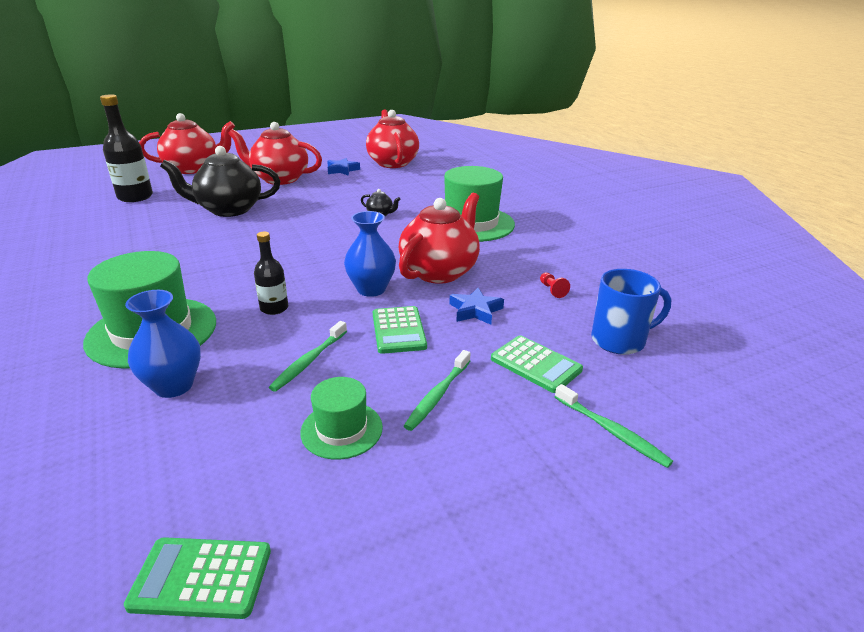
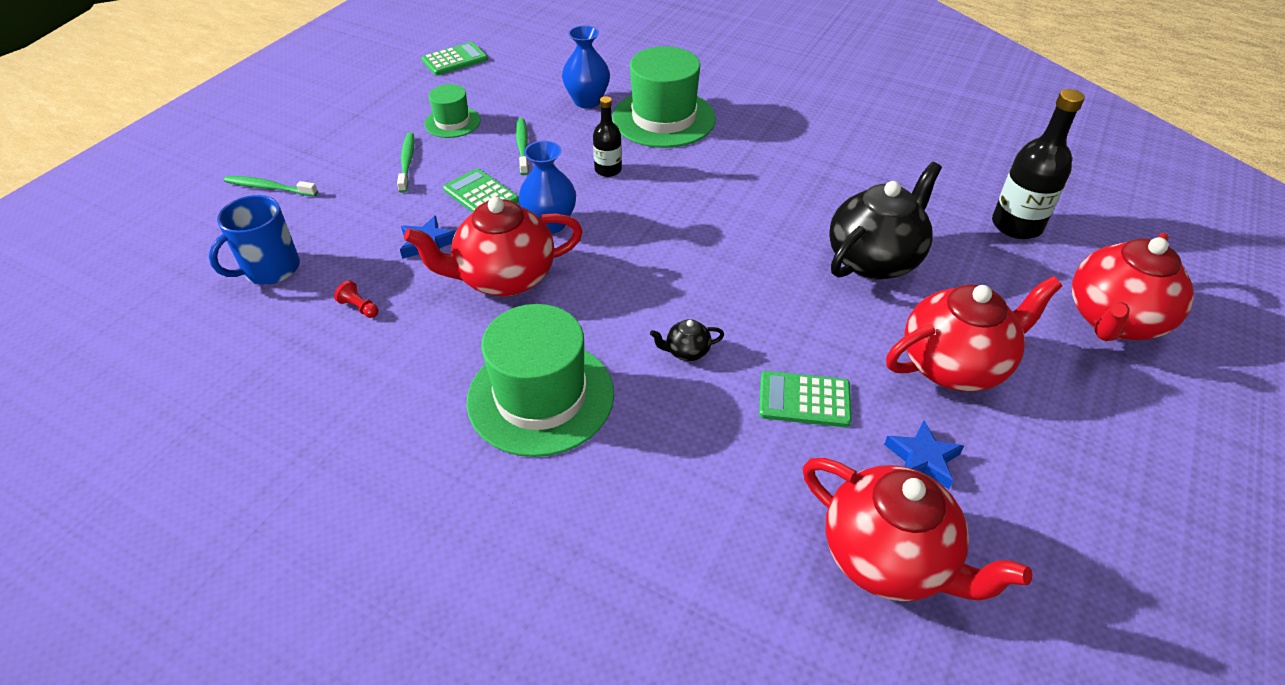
camera: 145 degrees right, 15 degrees up
red teapot [399,193,480,284] -> red teapot turned 75 degrees clockwise [404,197,583,297]
green calculator [491,335,583,393] -> green calculator moved to [759,371,852,427]

